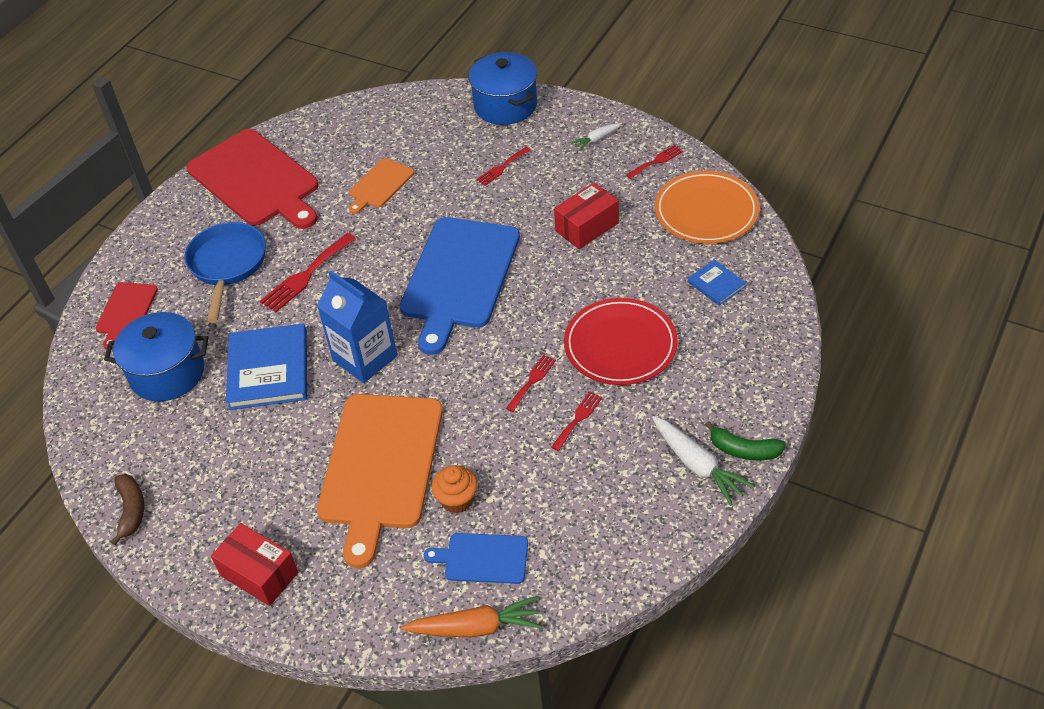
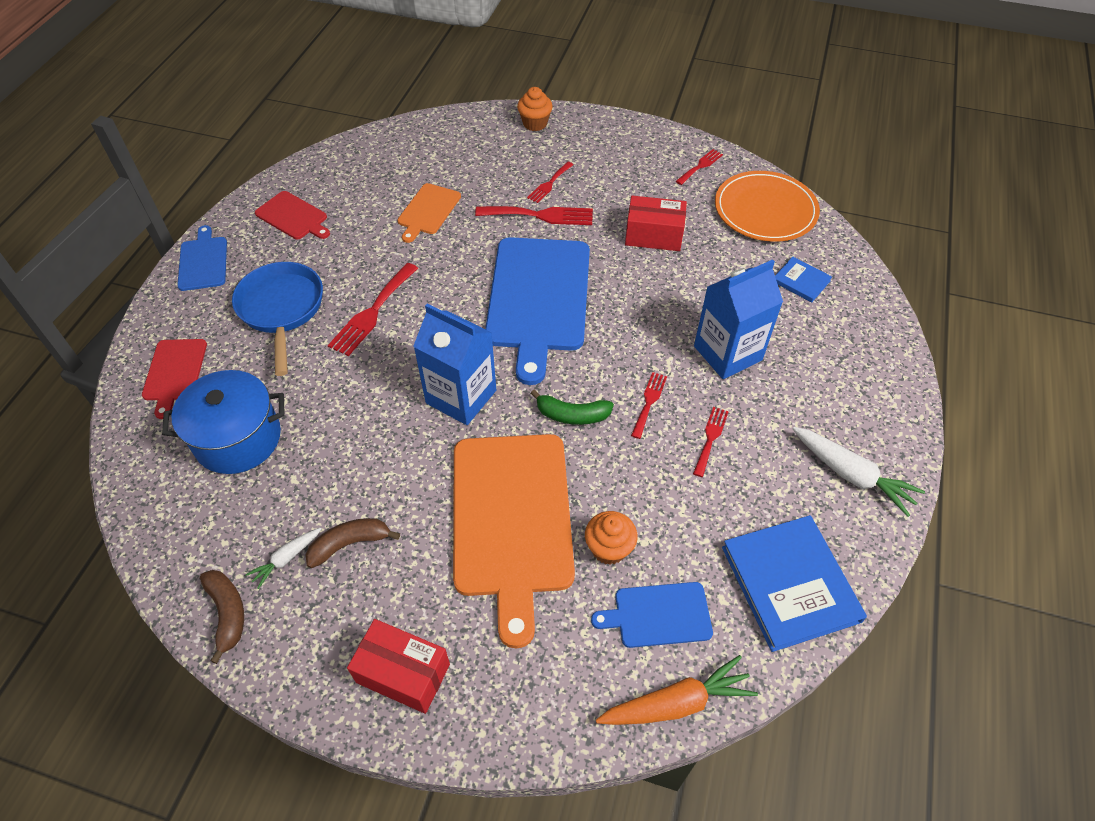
camera: 15 degrees left, 5 degrees up
red cutting board [186,129,319,229] -> red cutting board [255,191,330,239], size x0.49
blue book [226,323,307,410] -> blue book moved to [722,515,867,652]
blue pot [469,52,537,125] -> orange cupcake [517,87,553,131]
red box [554,183,619,249] -> red box turned 60 degrees clockwise [625,196,687,251]
red plate [564,298,678,385] -> blue carton [694,259,783,379]
white carrot [571,123,622,151] -> white carrot moved to [246,527,322,589]
green banana [705,421,786,460] -> green banana moved to [530,390,614,425]
none -> blue cutting board [177,225,227,291]
none -> brown banana [306,518,400,568]
none -> red fork [475,206,593,225]

